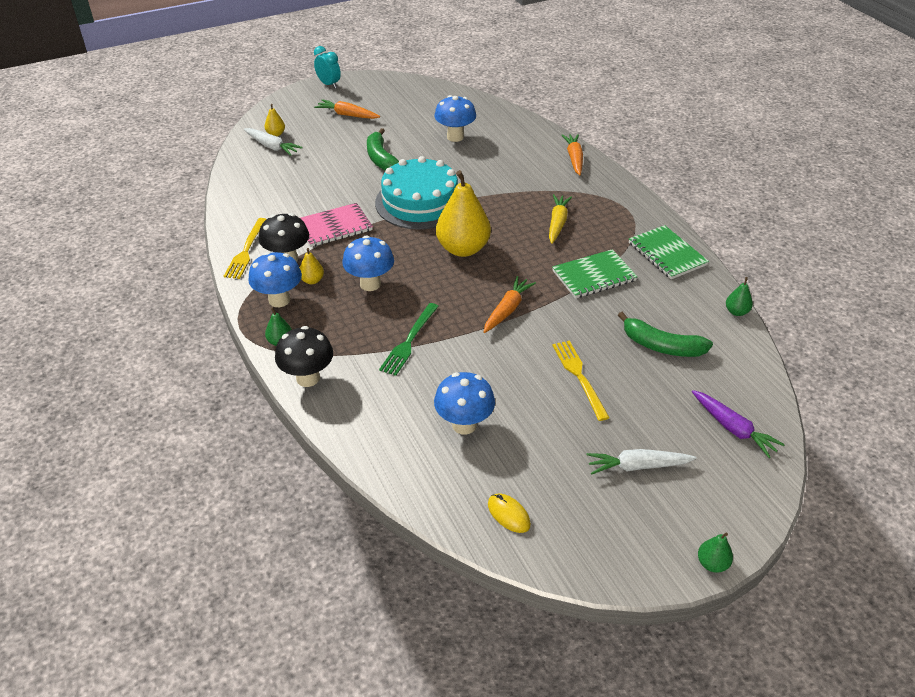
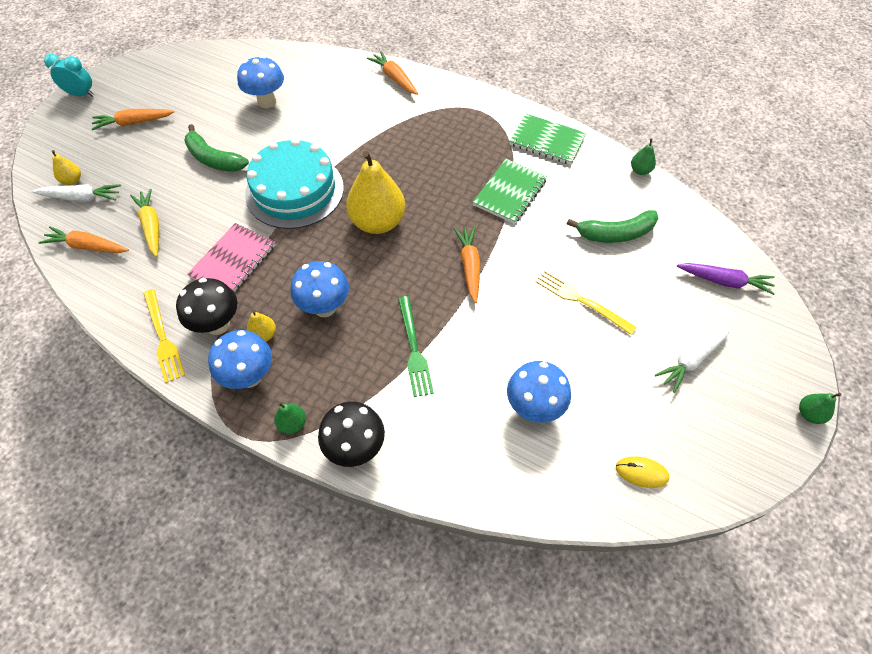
camera: 35 degrees left, 15 degrees up
yellow carrot [549,194,572,244] -> yellow carrot moved to [130,189,159,257]
none -> orange carrot [39,226,129,253]

